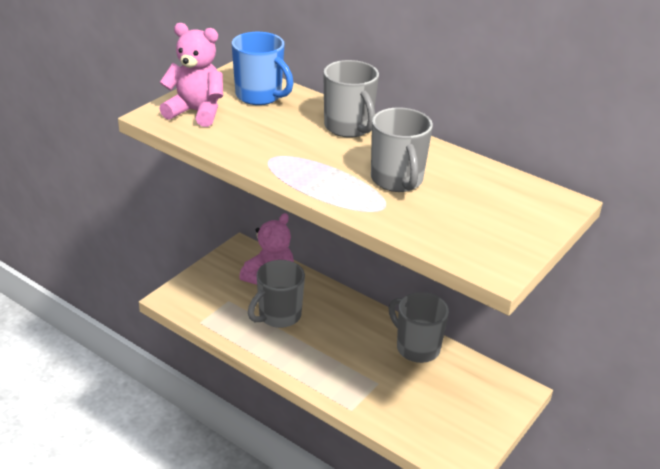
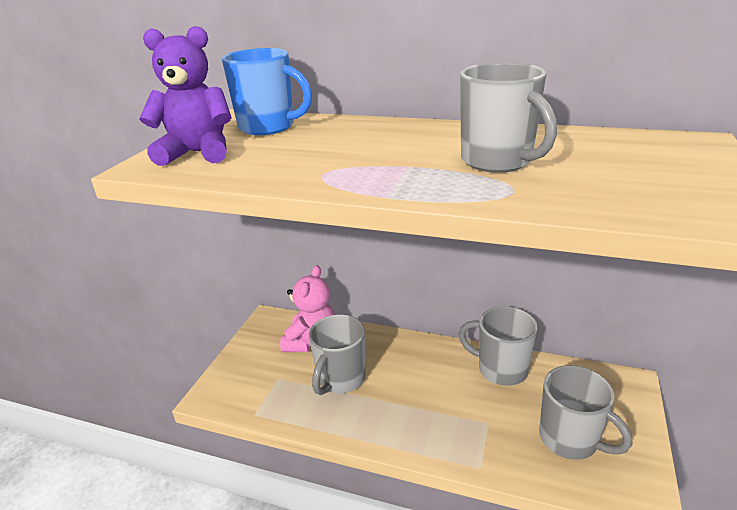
camera: 15 degrees left, 5 degrees down
pink teddy bear [159,23,223,127] -> purple teddy bear [139,26,232,166]
grey mug [323,60,379,138] -> grey mug moved to [539,365,632,460]

